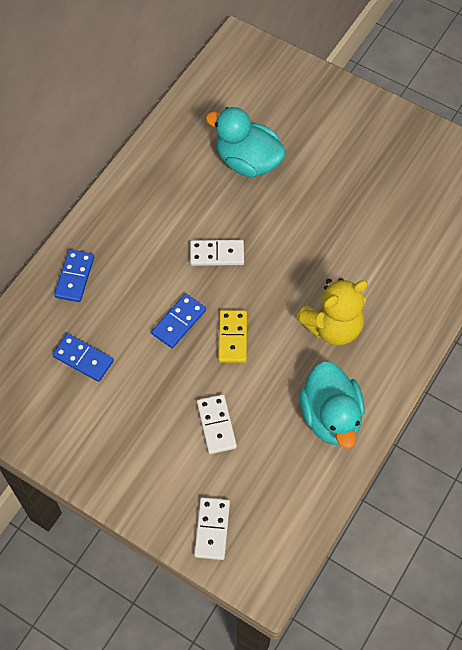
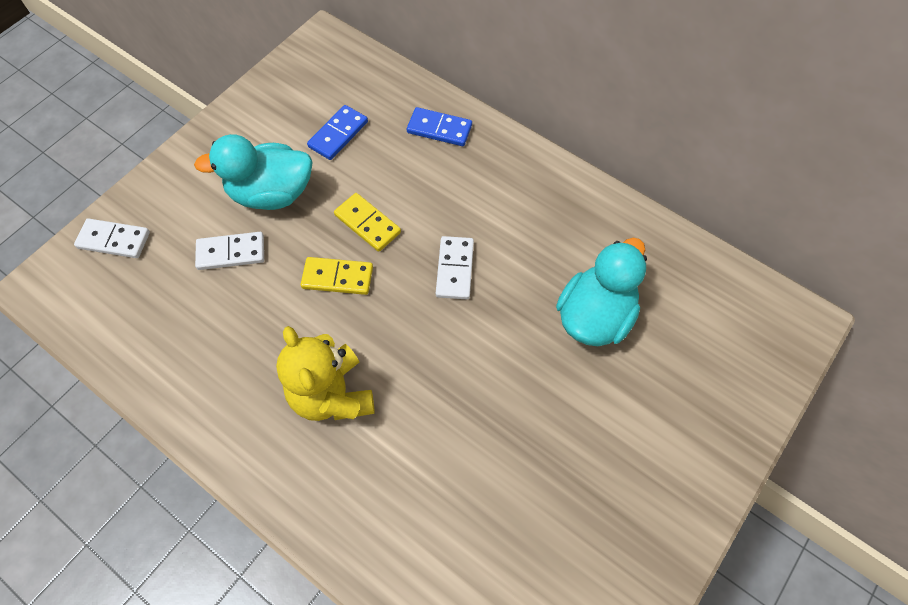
camera: 95 degrees right, 0 degrees up
blue domino [151,294,206,348] -> yellow domino [334,193,401,252]
turquoise duck [299,361,364,449] -> turquoise duck moved to [194,134,312,210]

